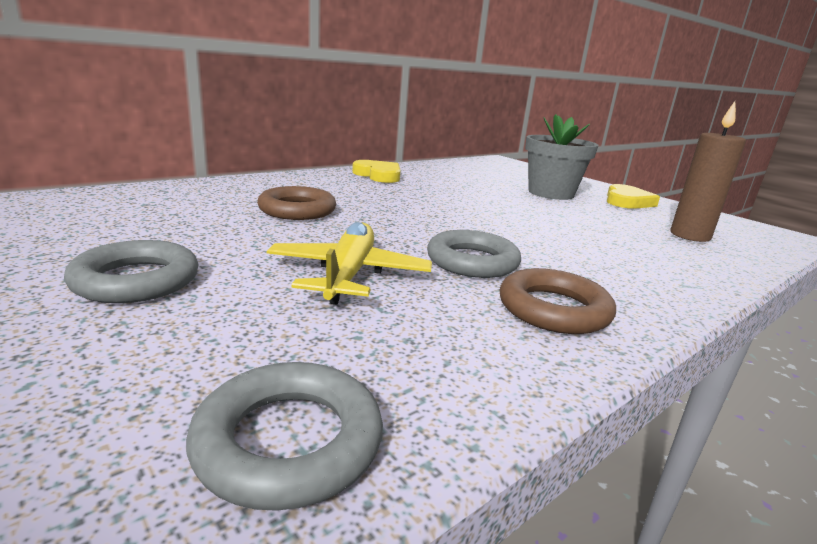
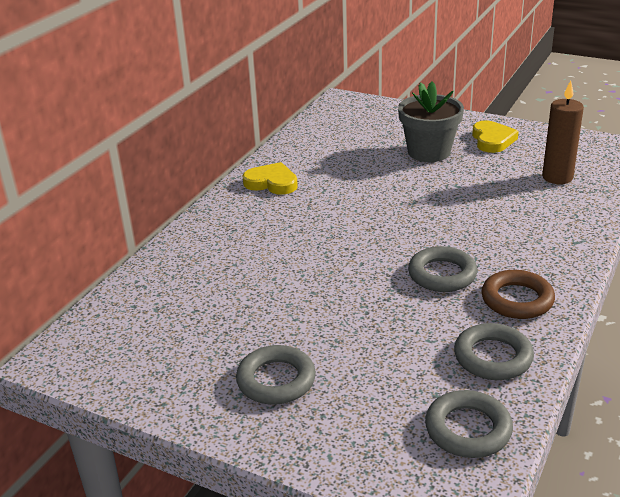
camera: 20 degrees left, 10 degrees up
brown ring [257,186,336,220] -> none
yellow plane [267,222,432,305] -> none
none -> grey ring [454,323,534,380]

